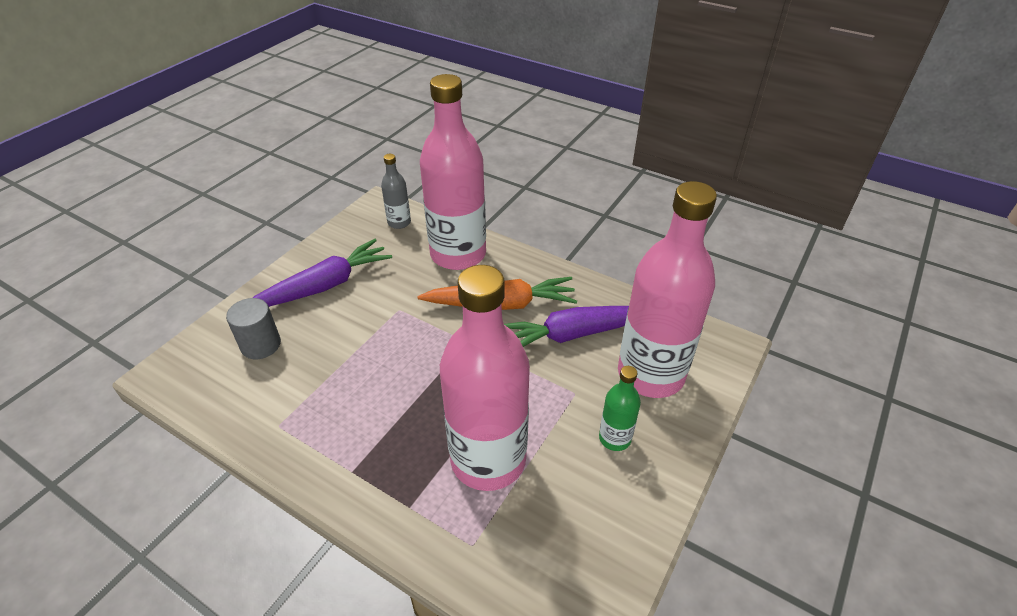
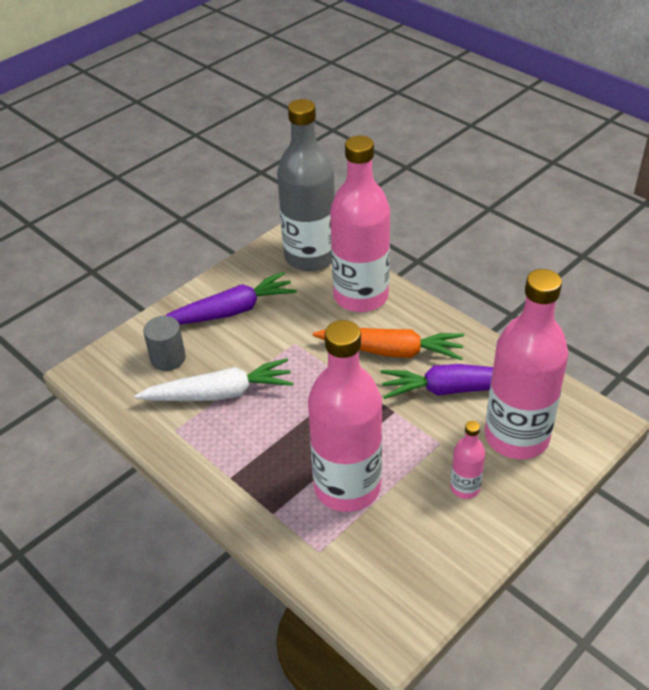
camera: 15 degrees right, 0 degrees up
grey bottle [381,154,411,229] -> grey bottle [277,99,335,271], size x2.26
green bottle [599,366,641,451] -> pink bottle [451,421,485,499]
none -> white carrot [135,358,294,401]

